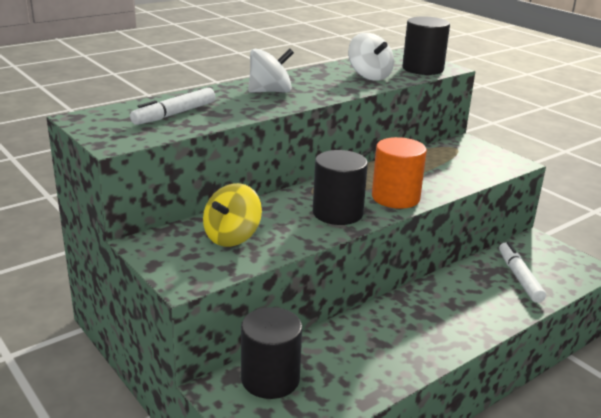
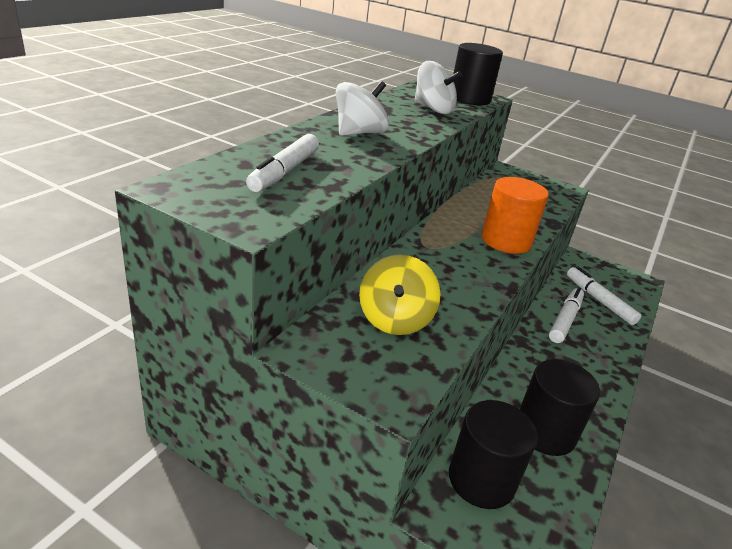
camera: 25 degrees left, 5 degrees up
black cylinder [313,150,368,225] -> black cylinder moved to [520,359,600,456]
none -> white marker [549,287,584,343]

